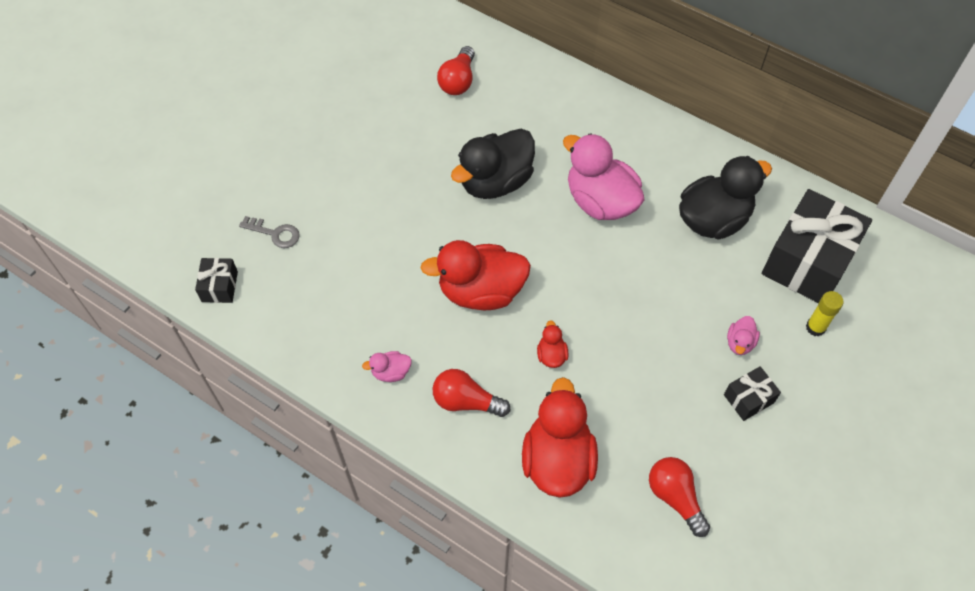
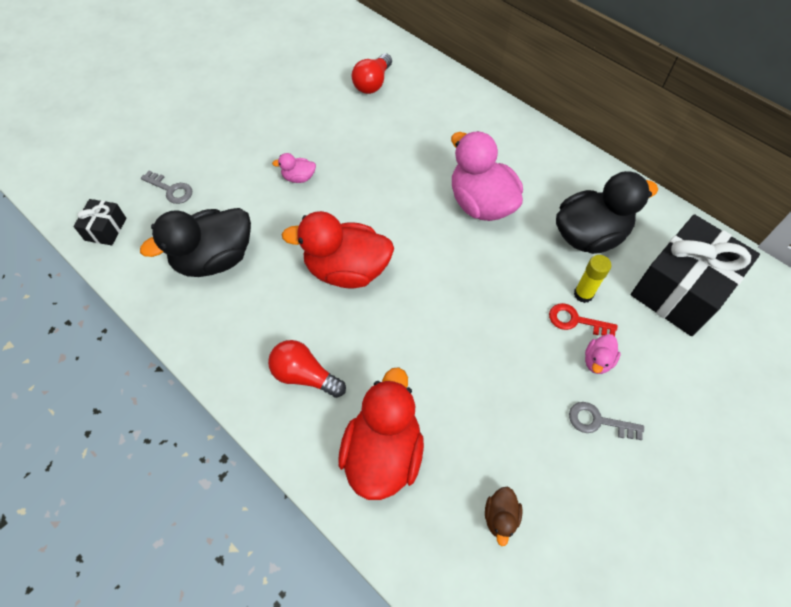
camera: 10 degrees right, 0 degrees up
pink duck [362,351,412,382] -> pink duck moved to [272,153,316,183]
black duck [451,129,535,199] -> black duck moved to [140,208,251,277]
red duck [537,320,569,368] -> none
red light bulb [649,457,710,537] -> brown duck [485,487,523,546]
black gift [724,366,781,421] -> grey key [569,402,644,440]
yellow glue stick [806,291,844,337] -> yellow glue stick moved to [574,255,611,303]
none -> red key [549,303,618,336]

